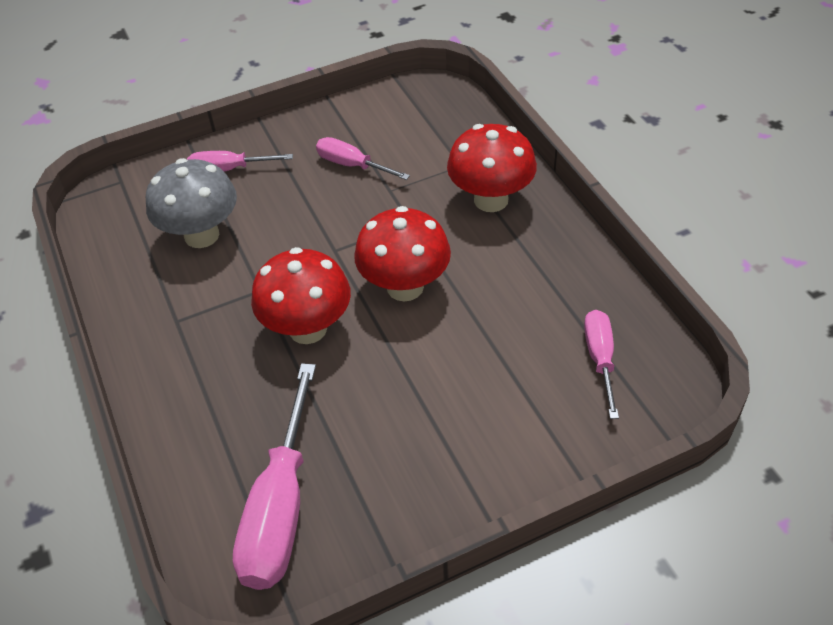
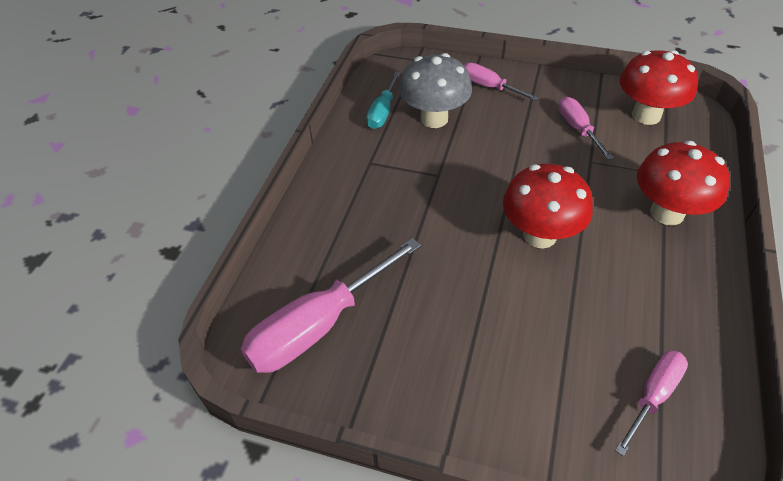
camera: 40 degrees right, 0 degrees up
red mushroom [251,247,351,344] -> red mushroom moved to [620,50,698,125]
none -> turquoise screwdriver [366,72,401,129]

